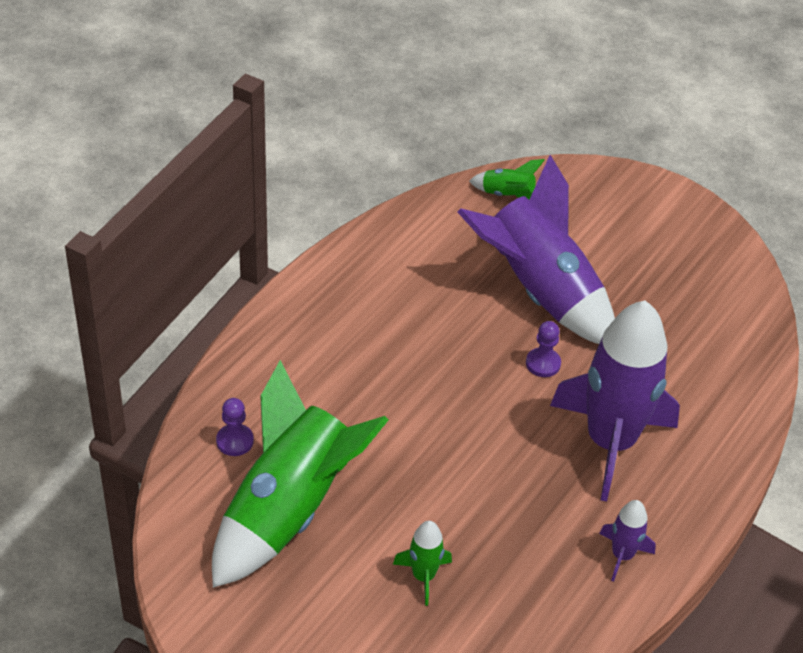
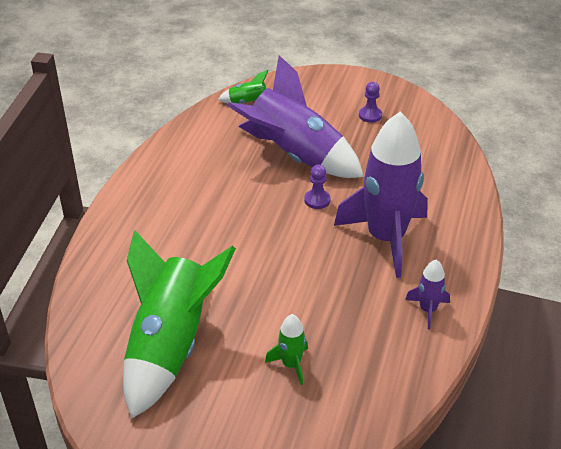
camera: 15 degrees left, 5 degrees down
purple pawn [216,398,254,456] -> purple pawn moved to [359,82,382,123]

